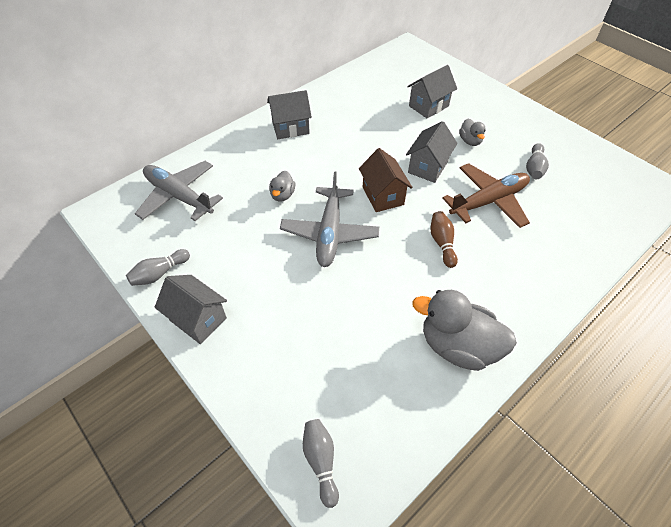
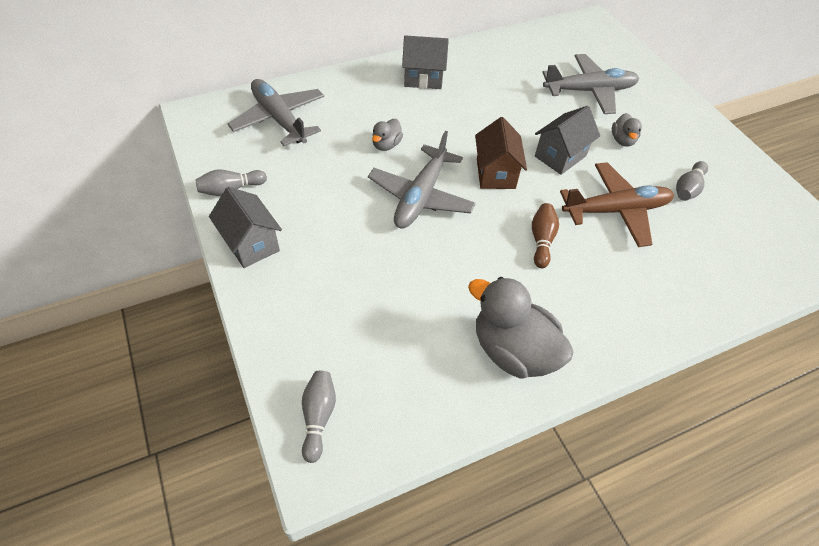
camera: 15 degrees right, 0 degrees up
grey house [407,65,457,118] -> grey plane [542,54,639,114]

